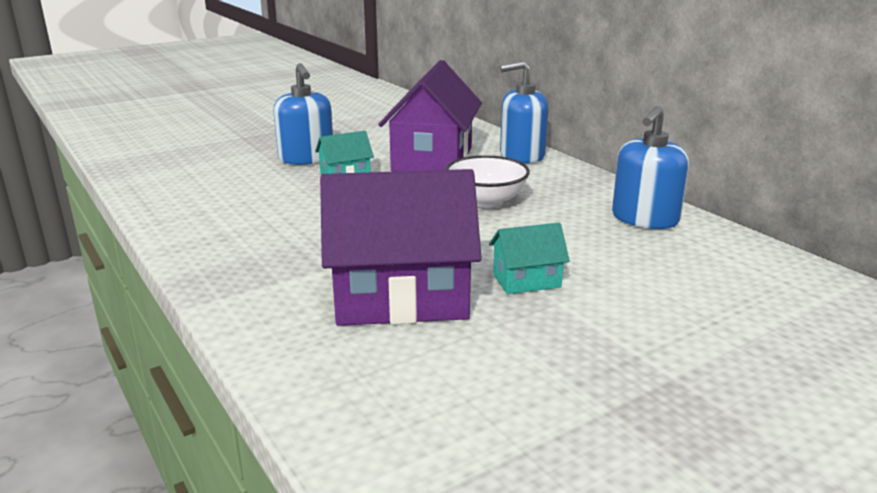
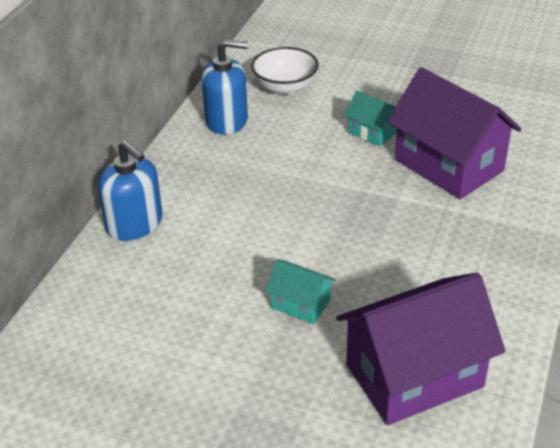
camera: 125 degrees left, 15 degrees up
blue soap dispenser [273,63,333,165] -> none
purple house [378,60,482,172] -> purple house moved to [336,272,505,425]
white bowl [445,155,530,208] -> white bowl moved to [251,47,319,95]

